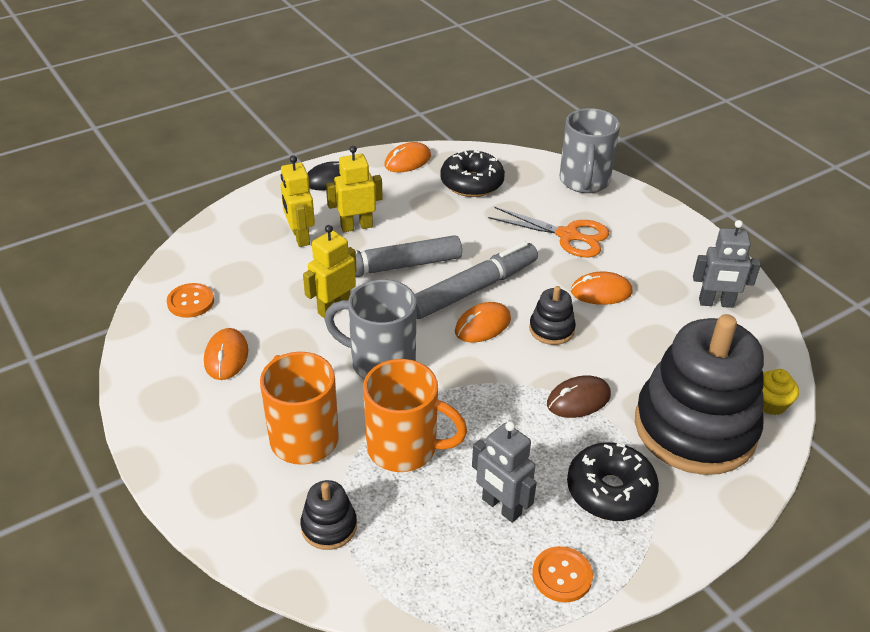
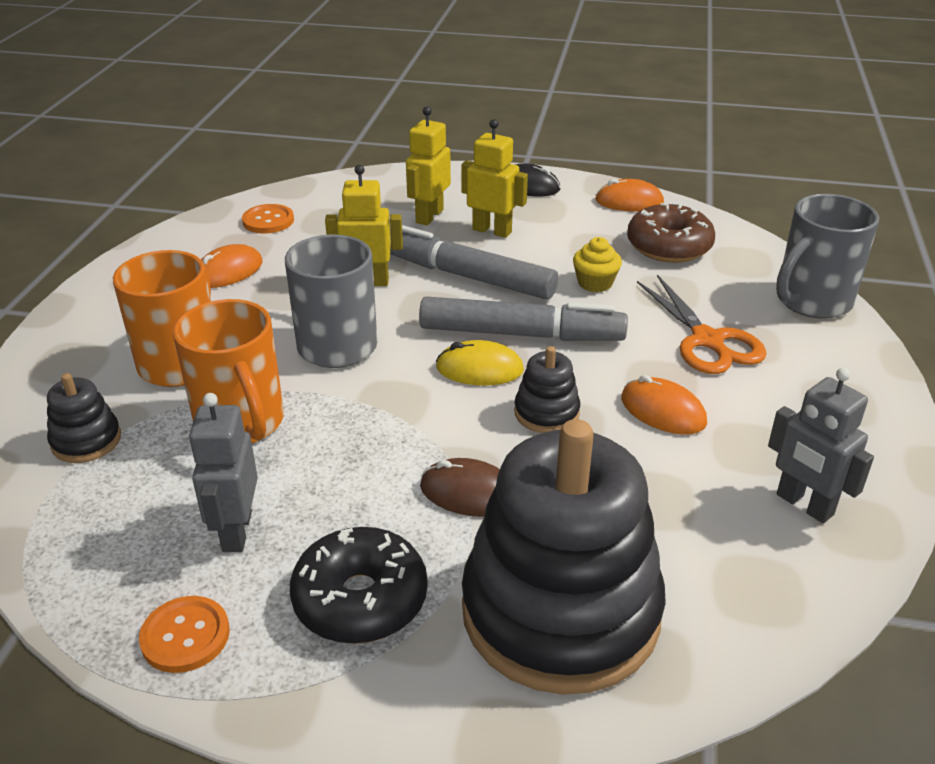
camera: 45 degrees right, 5 degrees down
black donut [440,150,505,197] -> brown donut [627,203,715,263]
orange mouse [455,302,511,343] -> yellow mouse [436,340,524,386]
yellow cupcake [762,369,799,415] -> yellow cupcake moved to [573,237,622,292]

